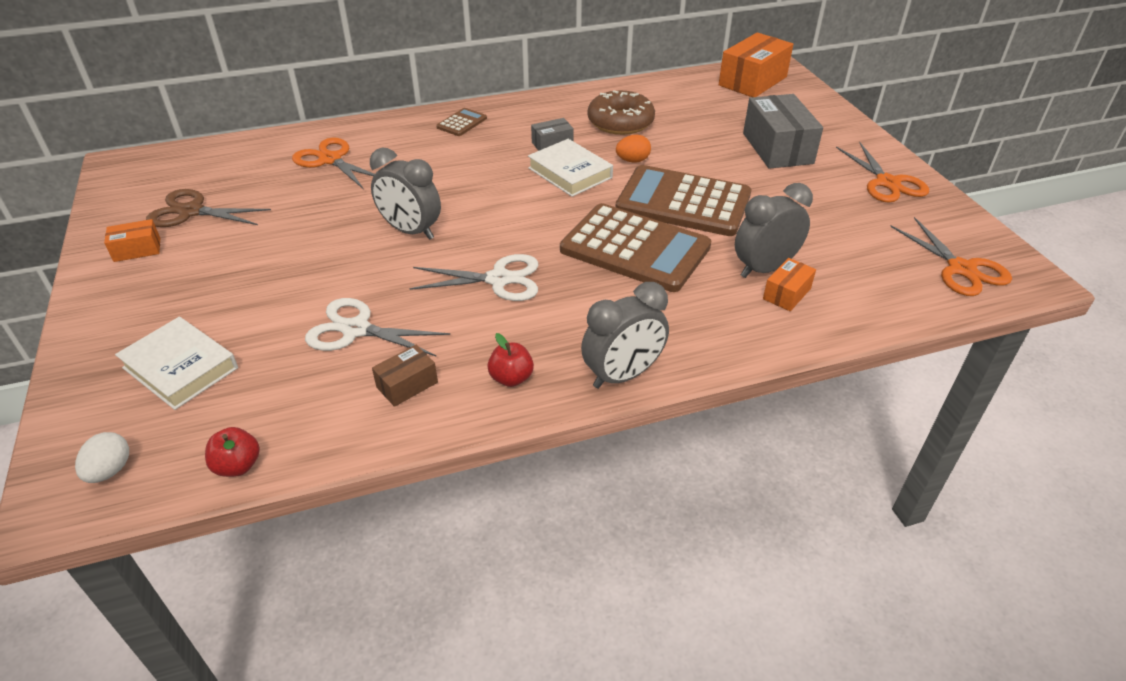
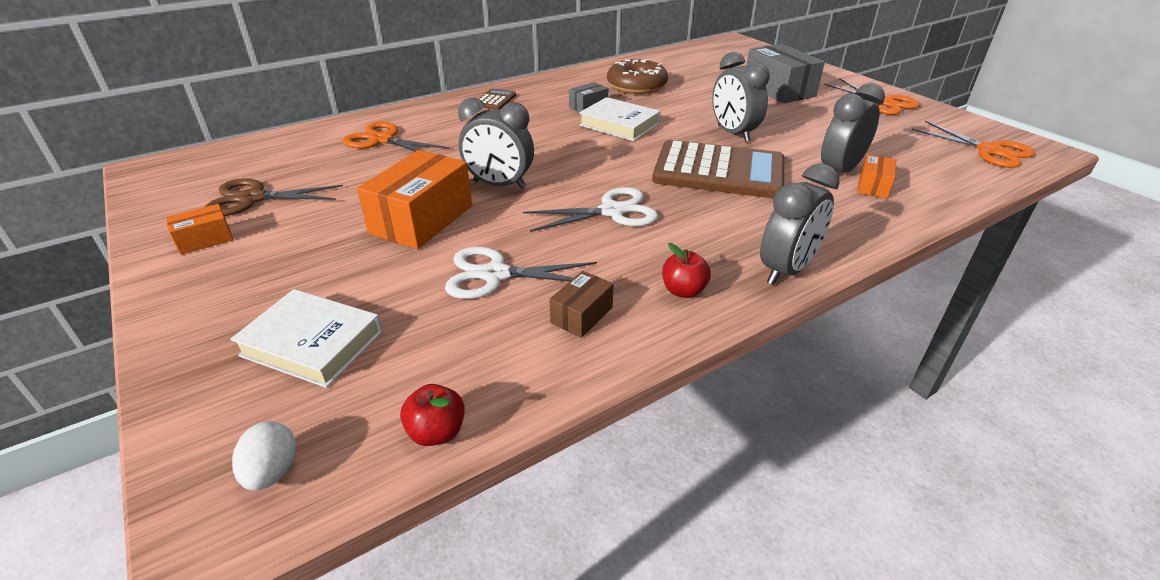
camera: 15 degrees left, 5 degrees down
brown calculator [615,165,751,236] -> grey clock [712,52,770,142]
orange egg [616,135,651,163] -> none
orange box [719,33,793,97] -> orange box moved to [357,150,472,249]

